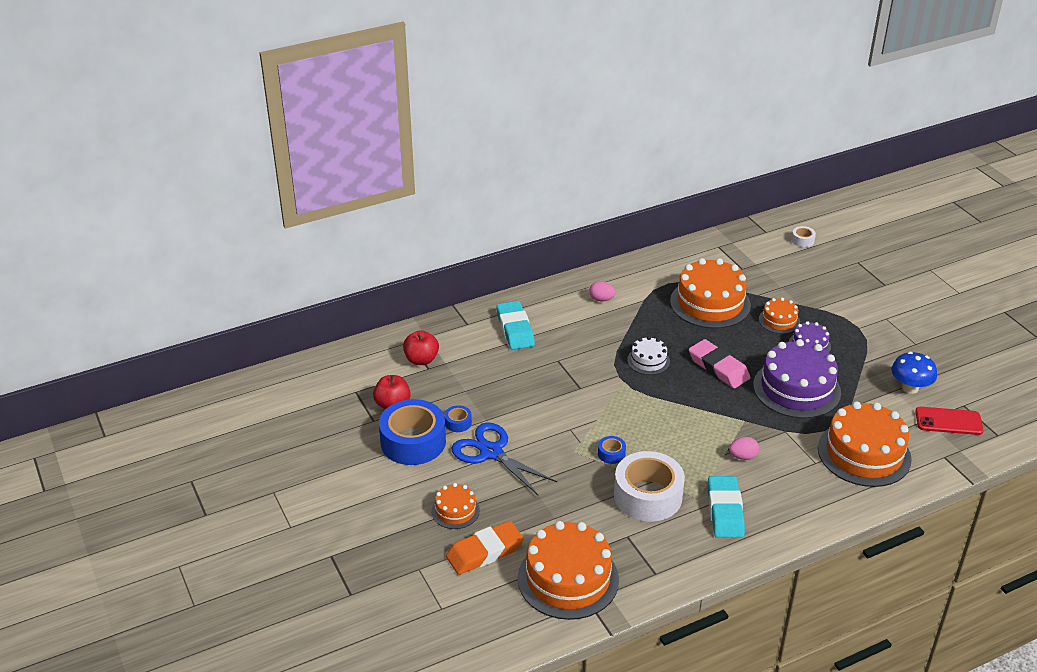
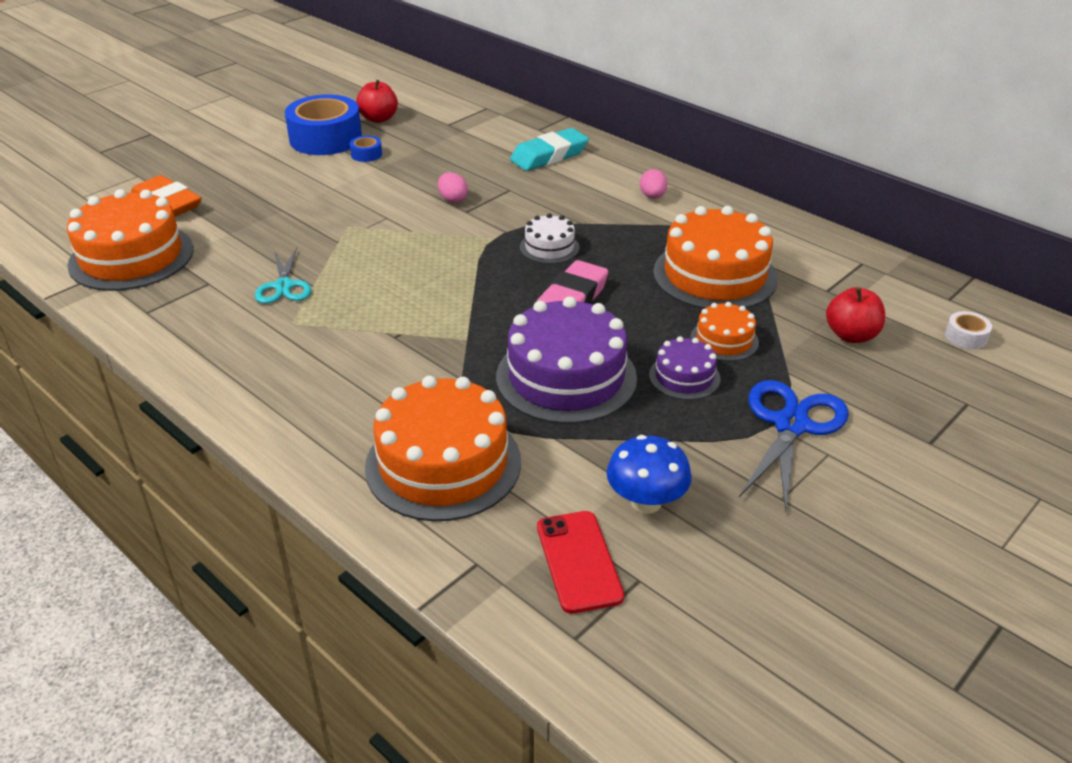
camera: 70 degrees right, 0 degrees up
red apple [403,330,439,365] -> red apple moved to [826,287,885,343]
orange cake [431,483,480,529] -> none
blue scissors [452,423,557,495] -> blue scissors moved to [739,380,849,511]
blue tape [598,436,626,464] -> none
white tape [614,451,685,522] -> turquoise scissors [255,248,311,304]
turquoise eraser [708,476,745,538] -> none
pink egg [729,437,759,460] -> pink egg moved to [438,172,468,203]

